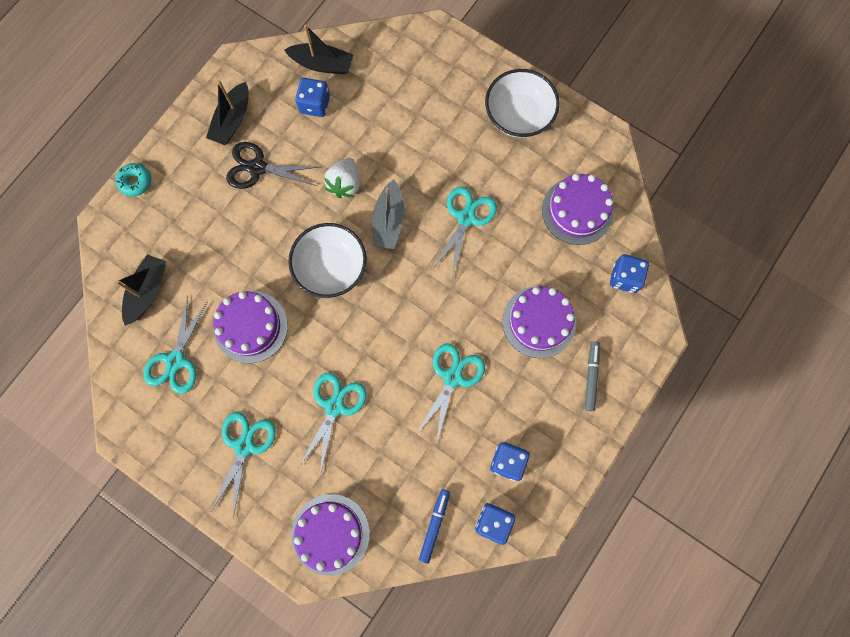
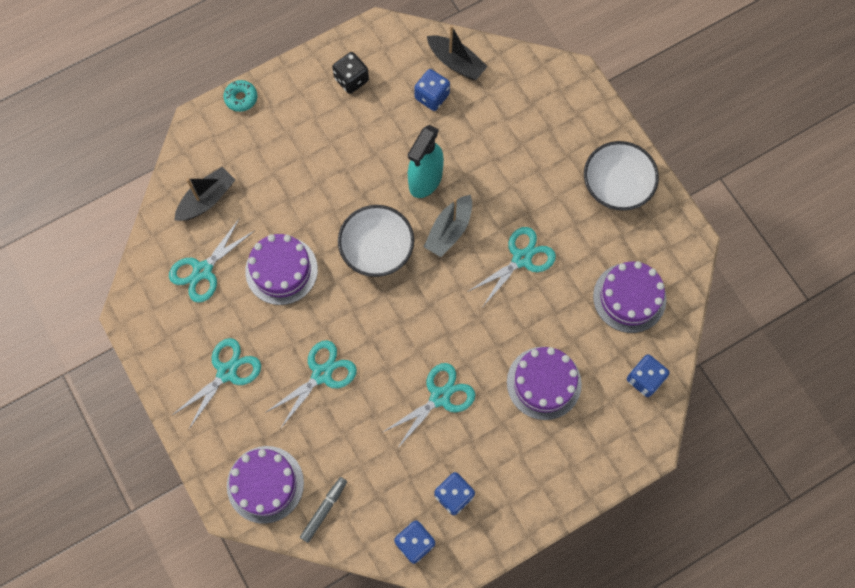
camera: 25 degrees right, 5 degrees down
black boat [206,80,249,145] -> black dice [332,52,369,94]
black scissors [226,142,319,189] -> none
white strawberry [324,158,360,198] -> turquoise spray bottle [408,125,444,198]
blue marker [419,489,450,564] -> none
grey marker [585,341,600,411] -> grey marker moved to [300,477,347,543]

